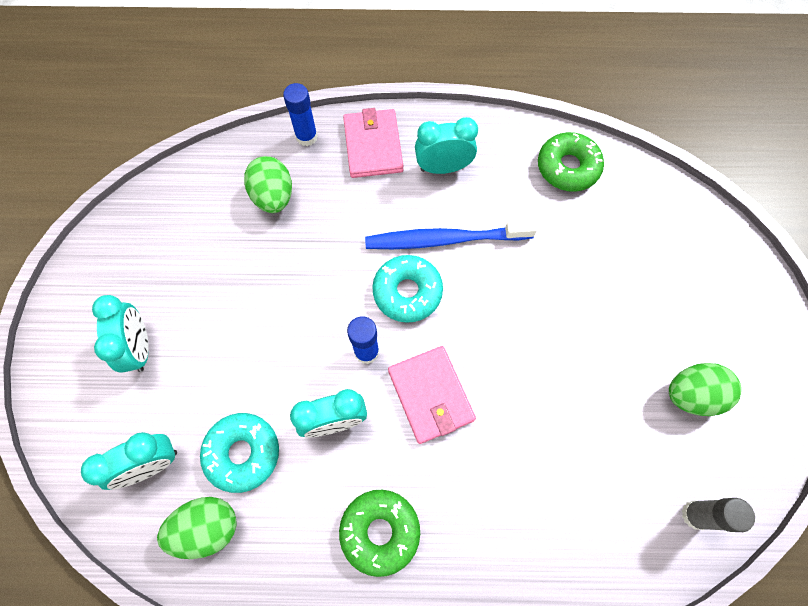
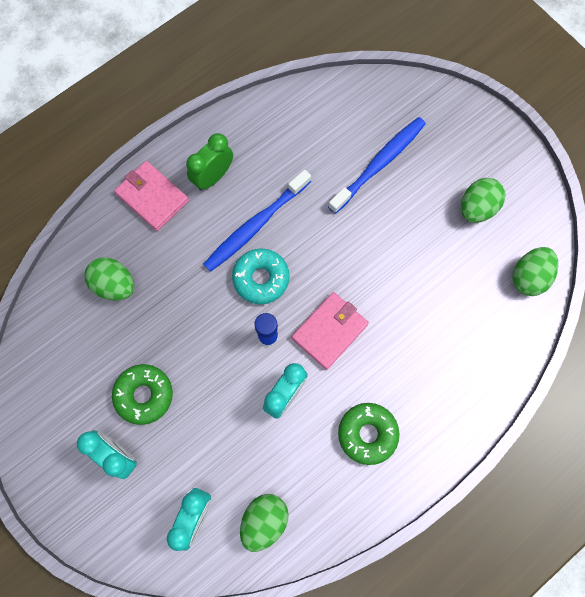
camera: 40 degrees left, 5 degrees up
turquoise donut [200,413,279,493] -> none
blue glue stick [283,83,318,146] -> none
pink wallet [388,346,476,444] -> pink wallet turned 75 degrees counterclockwise [292,292,369,370]
turquoise clock [415,117,478,174] -> green clock [186,133,233,191]
green donut [538,132,604,192] -> green donut moved to [112,364,173,425]
grey glue stick [682,498,755,532] -> green egg [513,247,558,296]
none -> blue toothbrush [328,117,426,214]

